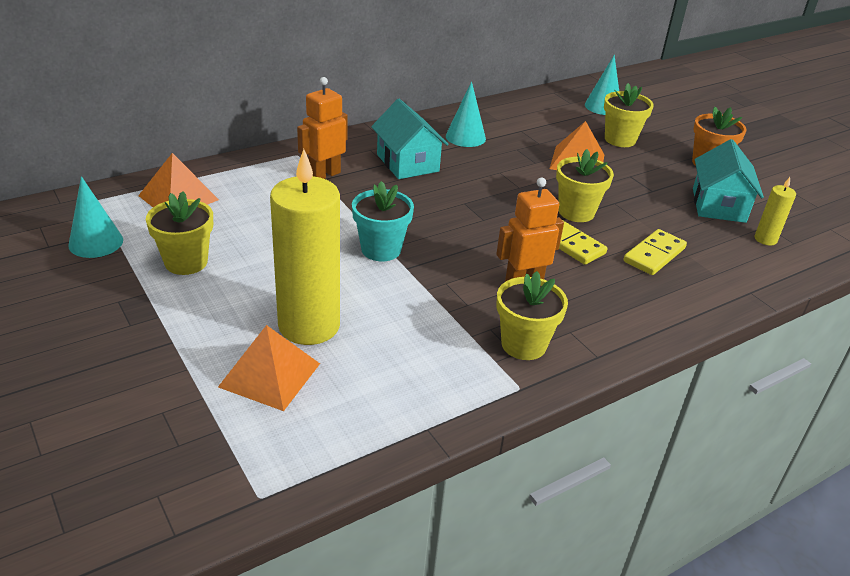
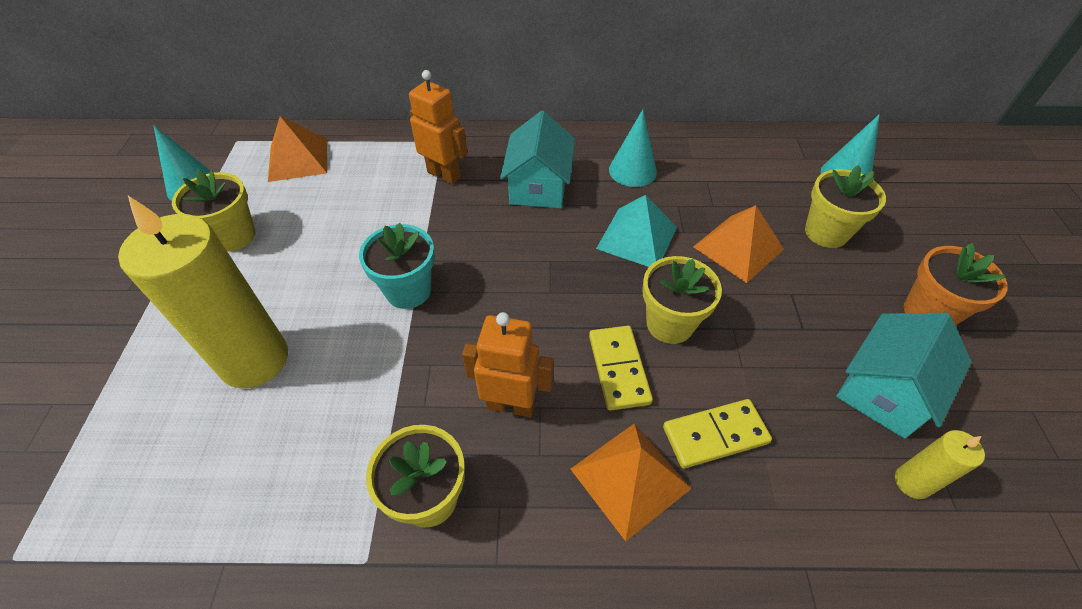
camera: 35 degrees right, 15 degrees up
orange pyramid [218,325,320,411] -> orange pyramid moved to [571,424,692,541]
orange robot [297,77,348,179] -> orange robot turned 45 degrees clockwise [409,70,468,184]
none -> turquoise pyramid [596,195,677,267]

